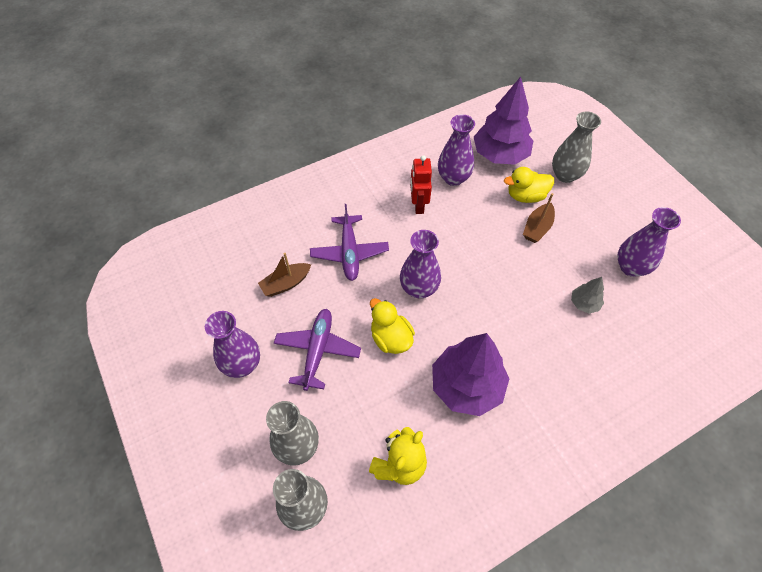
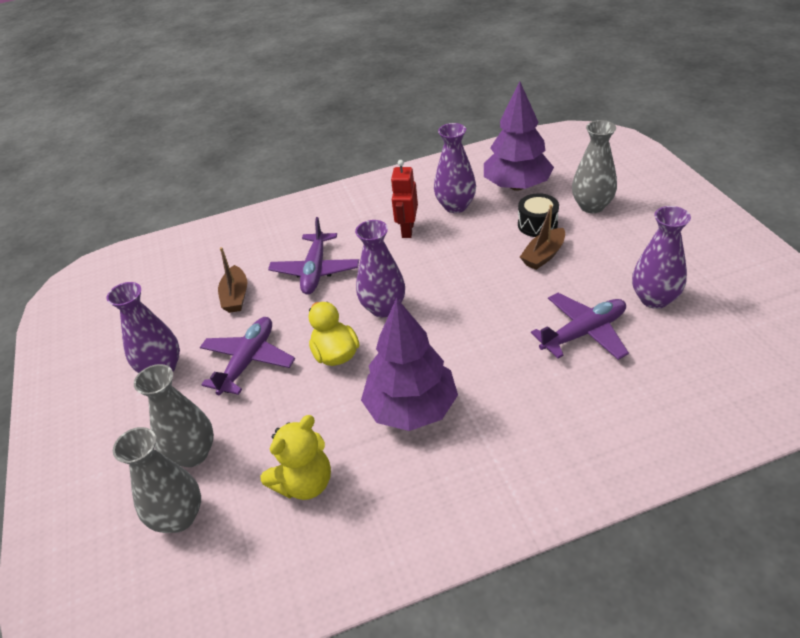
camera: 15 degrees right, 15 degrees down
brown boat [258,253,311,297] -> brown boat turned 75 degrees counterclockwise [218,247,247,313]
yellow duck [504,167,554,203] -> black drum [518,193,559,237]
grey tree [571,277,604,314] -> purple plane [531,293,629,360]

